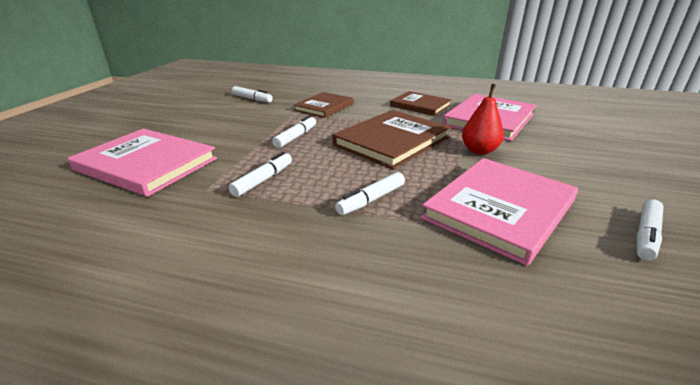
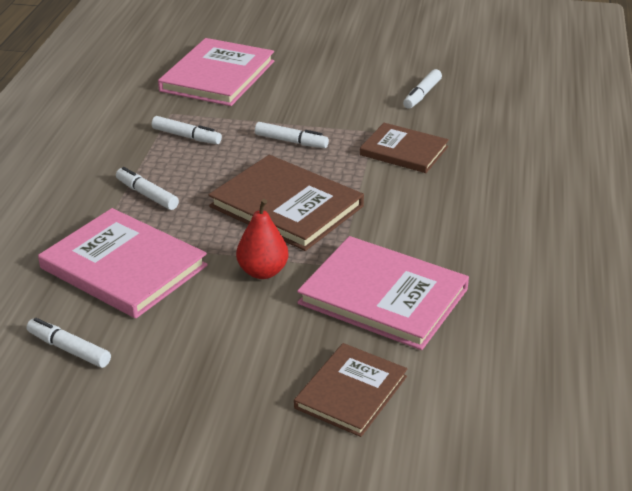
camera: 85 degrees right, 5 degrees up
brown book [390,91,452,116] -> brown book moved to [294,343,407,437]

